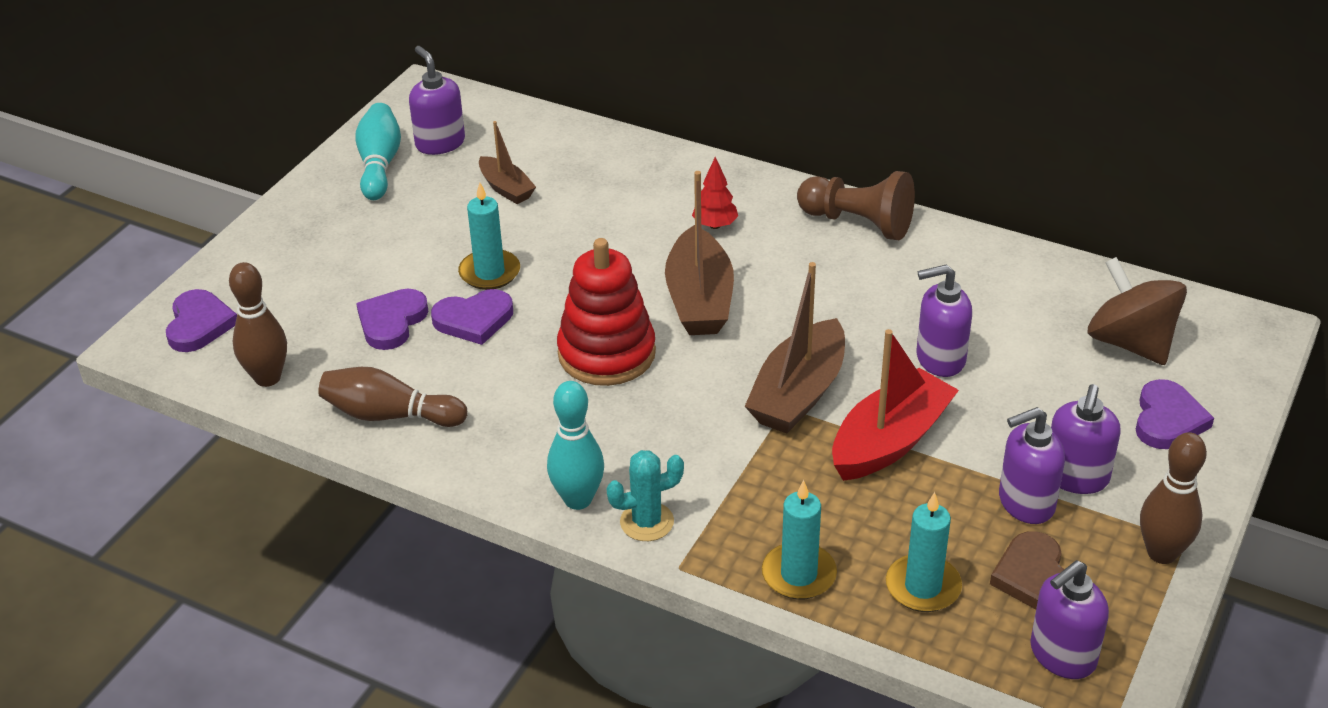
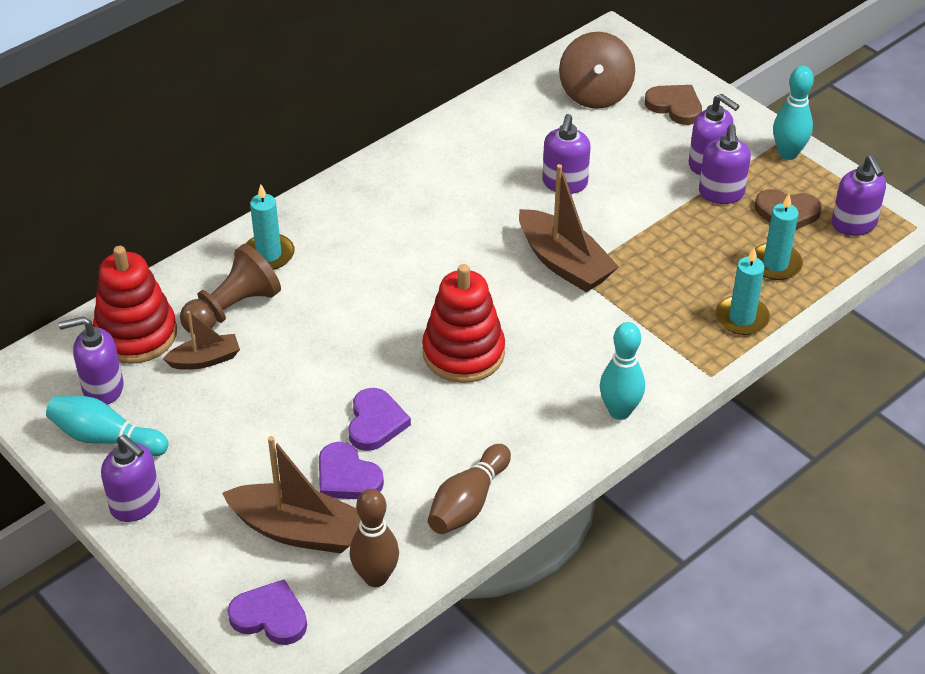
camera: 70 degrees left, 5 degrees up
turquoise candle [458,183,520,290] -> turquoise candle moved to [246,184,295,270]
turquoise cactus [606,450,684,541] -> none
brown boat [665,171,734,335] -> brown boat moved to [222,436,361,553]
red tree [692,157,738,229] -> none
brown pawn [797,171,915,240] -> brown pawn moved to [180,244,281,335]
red boat [832,329,959,481] -> none
brown spinning top [1088,257,1187,365] -> brown spinning top turned 75 degrees counterclockwise [559,32,635,109]
purple heart [1136,379,1214,449] -> brown heart [645,85,702,125]
brown bowling pin [1140,432,1207,564] -> turquoise bowling pin [773,66,814,160]
none -> red stacking toy [93,246,177,364]
none -> purple soap dispenser [101,435,160,522]

